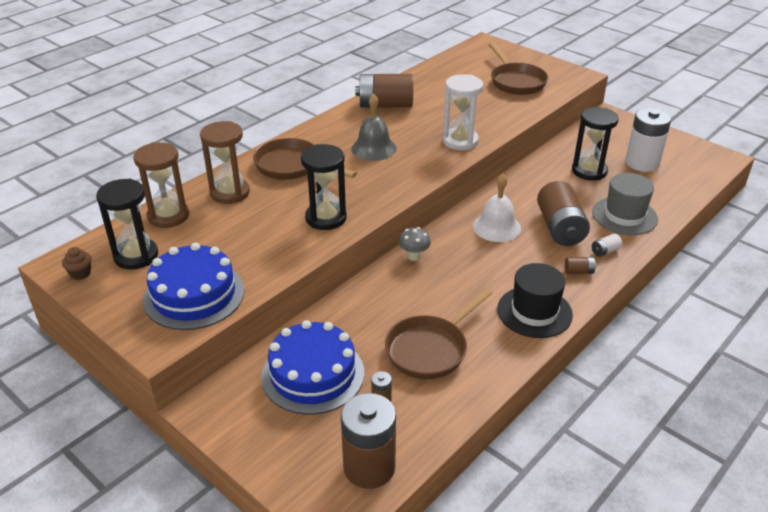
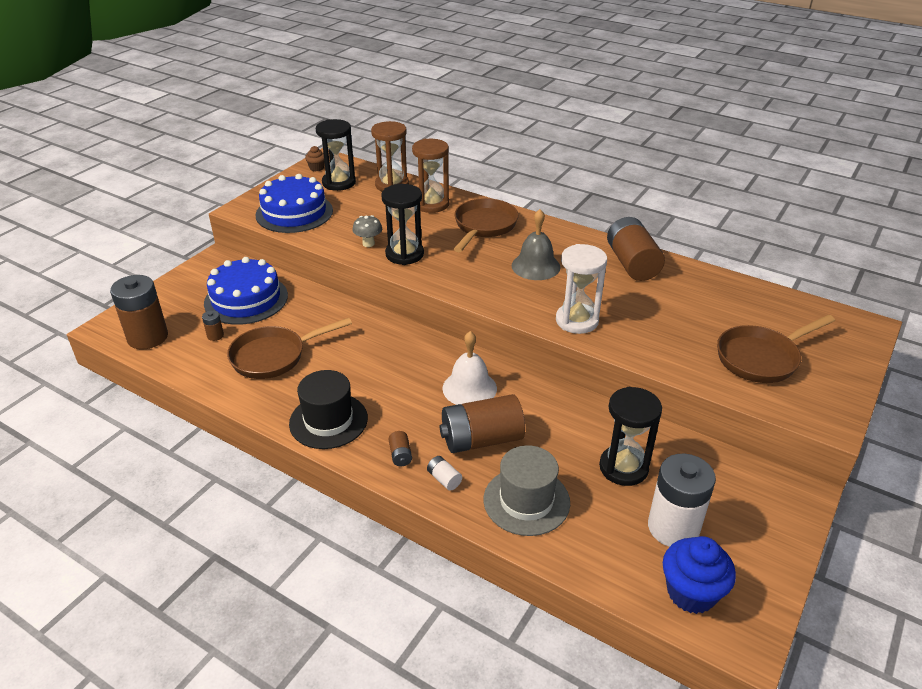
camera: 80 degrees right, 0 degrees up
brown pan [385,288,492,379] -> brown pan turned 60 degrees counterclockwise [227,318,352,379]
grey mushroom [399,227,431,261] -> grey mushroom moved to [352,215,382,247]
none -> blue cupcake [663,536,736,614]

